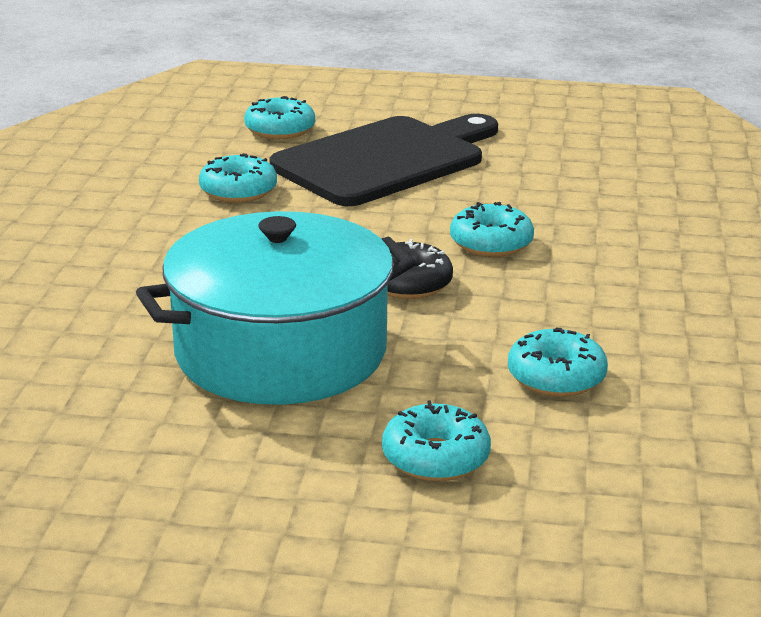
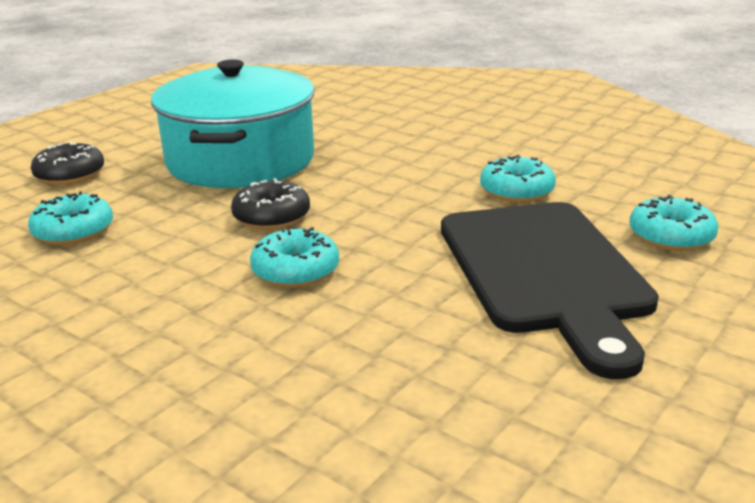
camera: 120 degrees right, 0 degrees up
turquoise donut [382,400,491,481] -> black donut [31,141,104,185]

